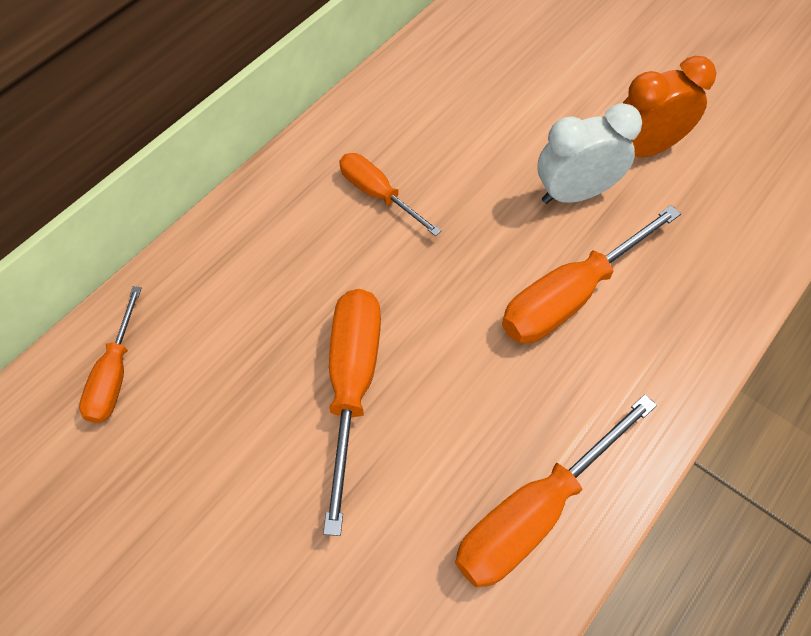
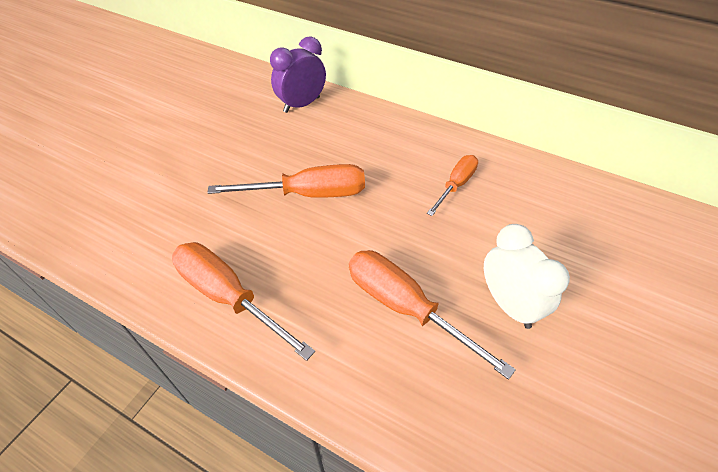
camera: 80 degrees right, 10 degrees down
orange screwdriver [79,286,142,423] -> purple clock [270,36,326,113]
orange clock [623,56,716,158] -> none

